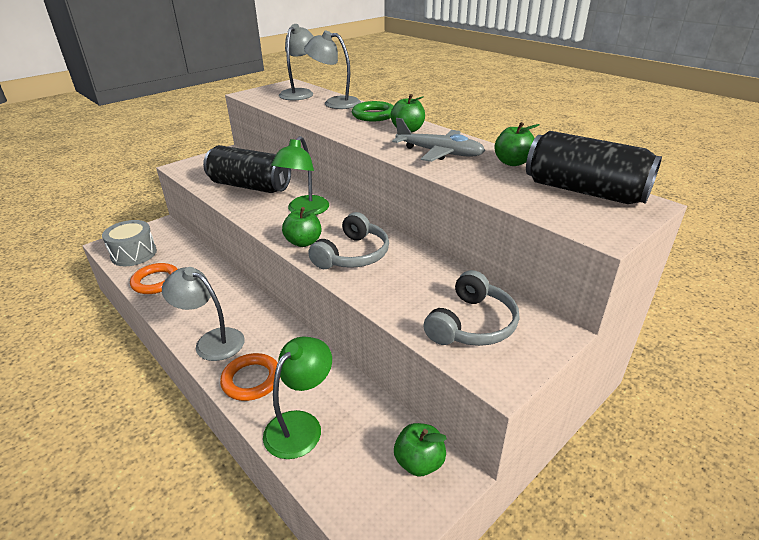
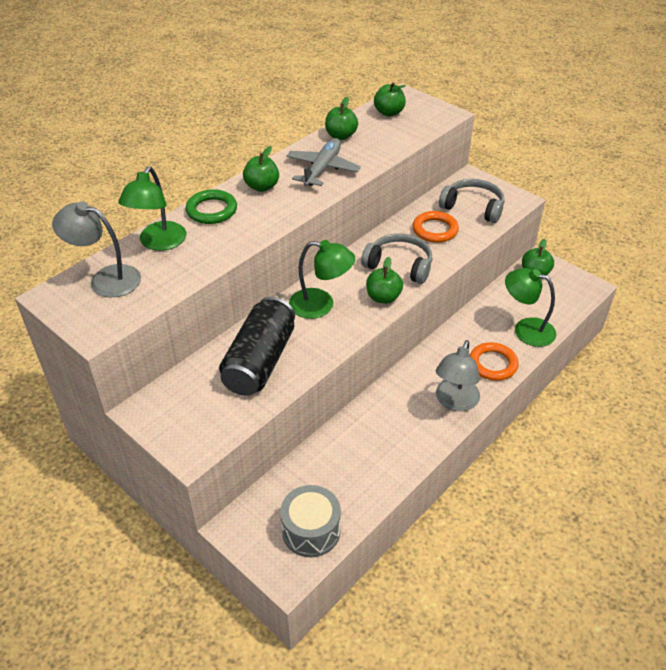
camera: 95 degrees left, 10 degrees up
orange ring [130,263,177,294] -> orange ring moved to [413,211,459,243]
grey lamp [304,31,361,109] -> green lamp [118,167,186,251]
black can [526,131,662,204] -> green apple [374,82,406,116]

